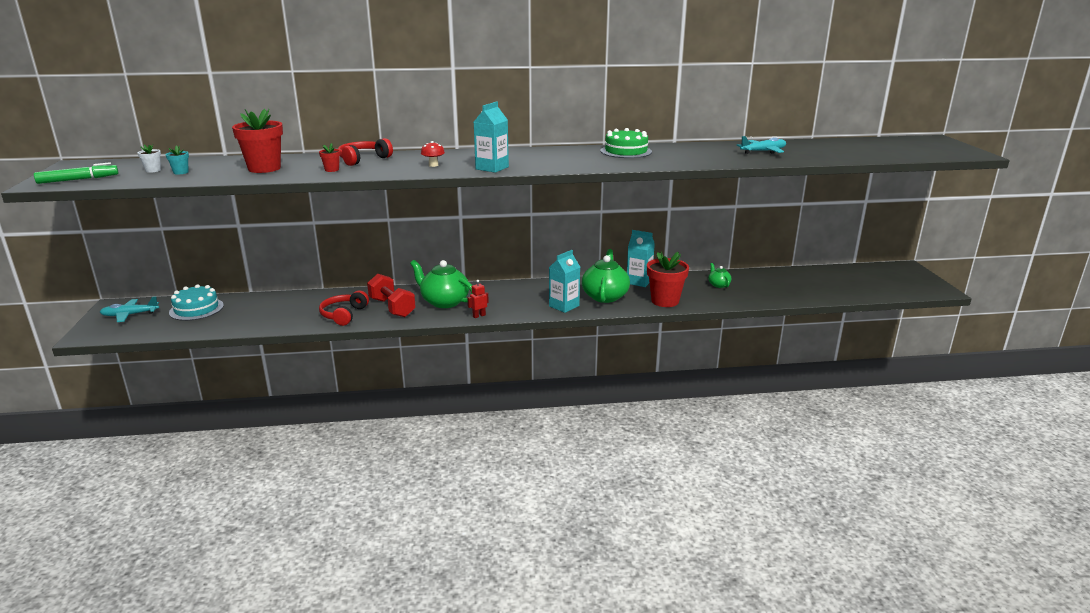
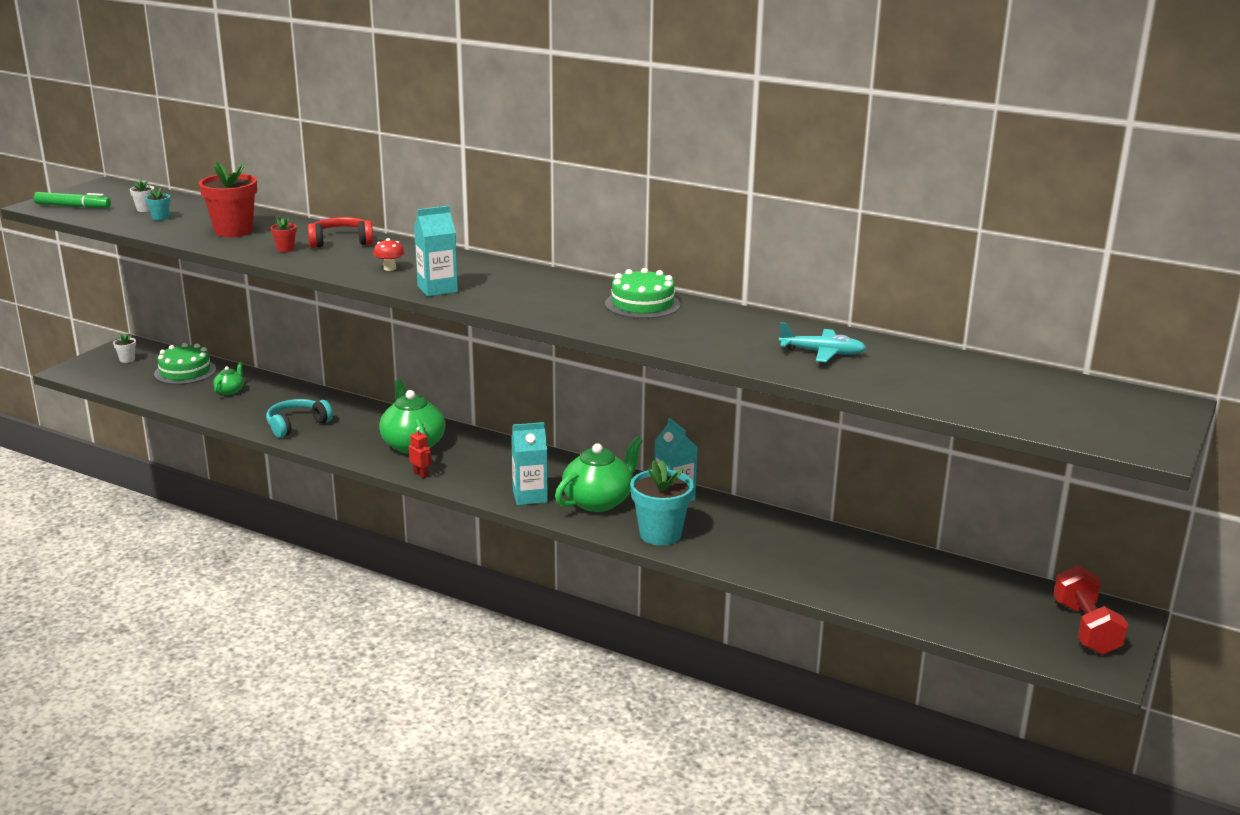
camera: 35 degrees right, 0 degrees up
turquoise plane [100,296,159,322] -> white flower pot [113,333,136,363]
turquoise cake [169,284,224,321] -> green cake [154,343,216,385]
red headphones [319,291,369,326] -> turquoise headphones [266,399,333,438]
red dumbbell [367,274,416,317] -> red dumbbell moved to [1053,565,1128,655]
red robot [468,280,489,318] -> red robot turned 45 degrees clockwise [409,427,432,479]
red flower pot [647,252,689,307] -> turquoise flower pot [630,460,694,546]
green teapot [708,263,731,288] -> green teapot moved to [213,362,244,395]

